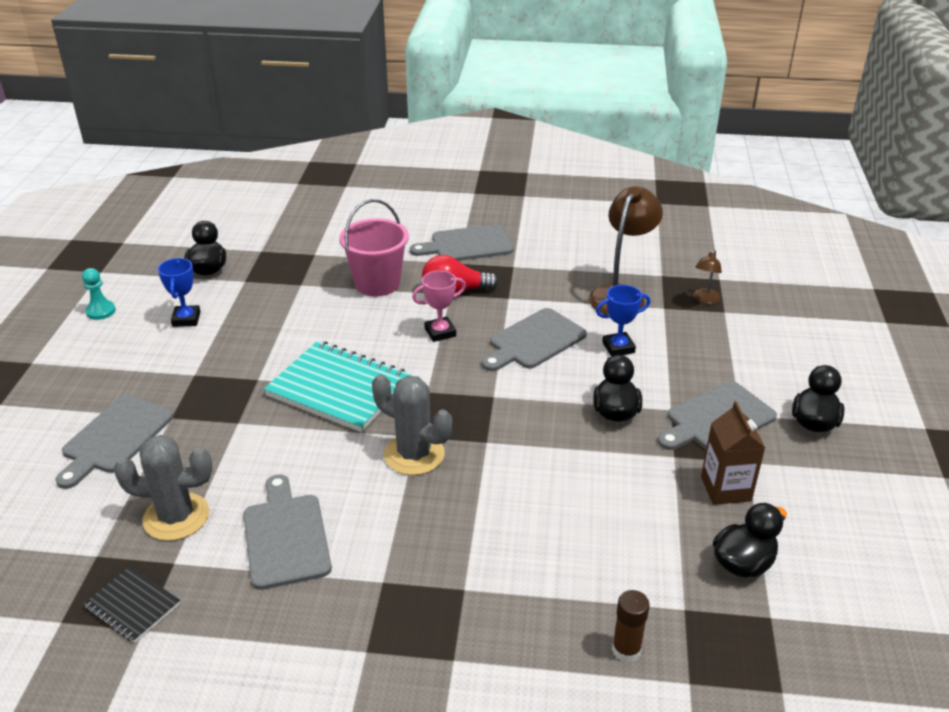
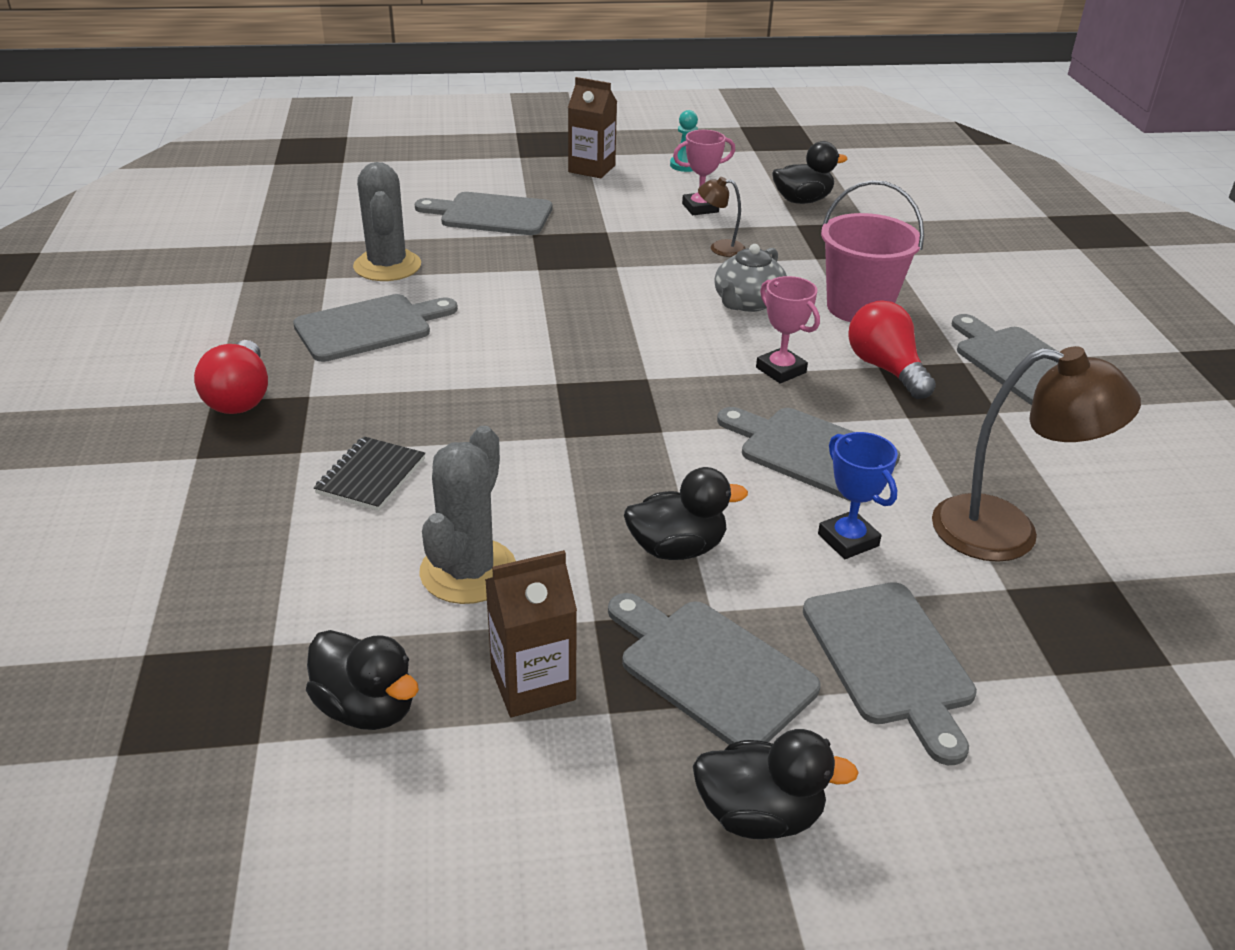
camera: 75 degrees right, 0 degrees up
black notebook [83,566,180,643] -> black notebook moved to [314,436,425,511]
blue trophy [158,258,201,327] -> pink trophy [673,130,735,215]
turquoise notebook [264,341,411,432] -> none
grey cactus [372,374,452,475] -> grey cactus moved to [419,425,516,604]
brown glue stick [612,590,650,663] -> none
brown lamp [693,250,722,304] -> brown lamp moved to [698,177,746,257]
none -> red light bulb [194,340,268,414]
none -> brown carton [568,77,617,178]
none -> grey teapot [714,244,787,312]
none -> grey cutting board [803,582,977,765]

